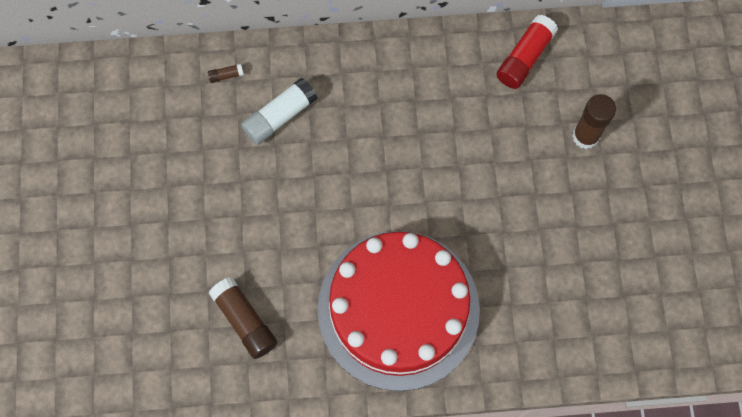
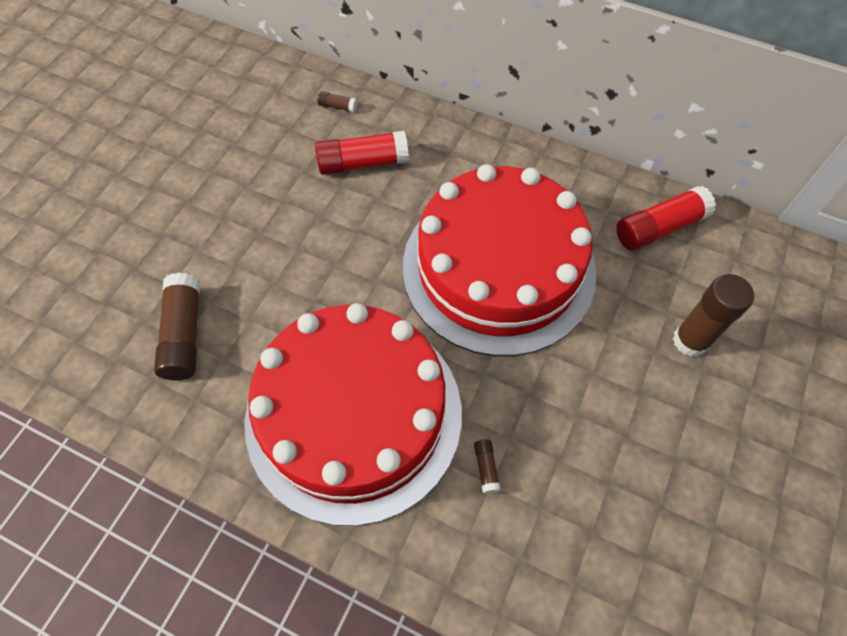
camera: 30 degrees right, 10 degrees down
white glue stick [241,77,318,145] -> red glue stick [315,131,409,175]
none -> red cake [403,164,596,356]
none -> brown glue stick [474,439,501,494]

